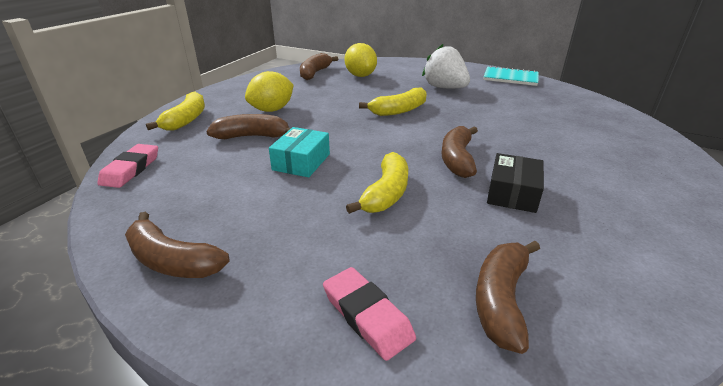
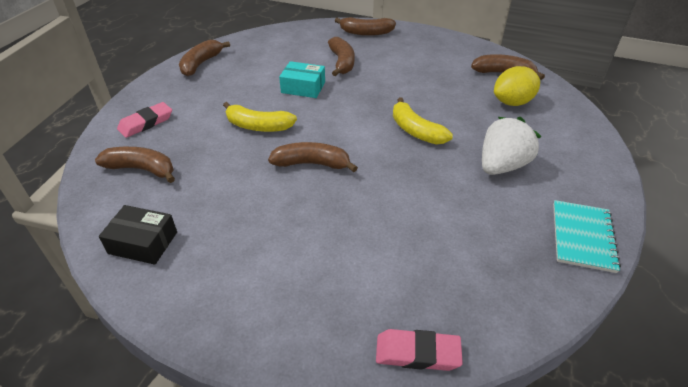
camera: 85 degrees right, 10 degrees up
pink eraser [97,144,158,188] -> pink eraser moved to [376,329,463,371]
yellow banana [146,91,205,131] -> brown banana [335,17,396,36]
yellow lemon [245,71,293,112] -> none
black box [487,153,544,213] -> black box moved to [99,205,177,265]

